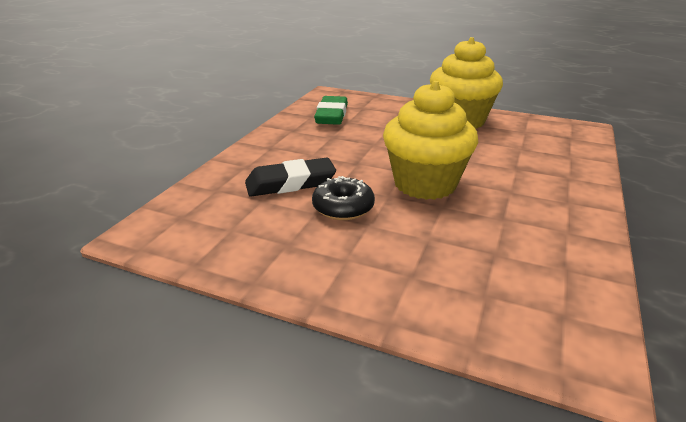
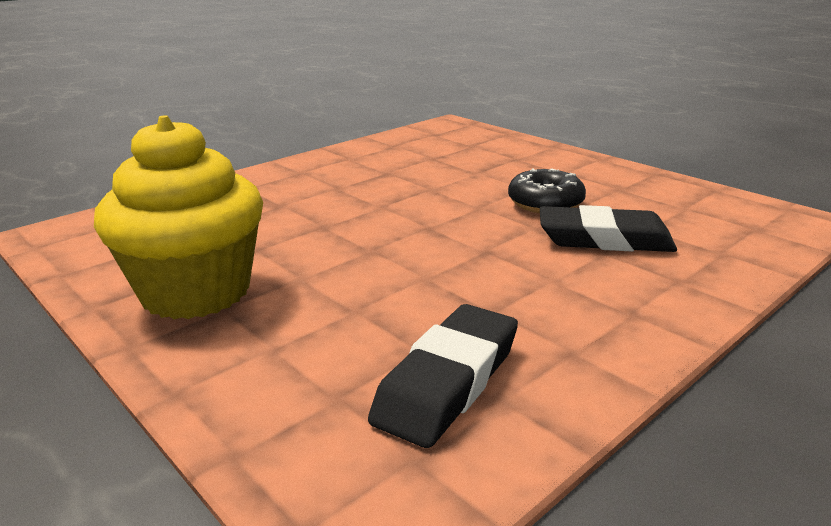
camera: 155 degrees left, 5 degrees down
green eraser [314,96,348,125] -> black eraser [368,304,518,448]
yellow cupcake [383,81,478,200] -> none

